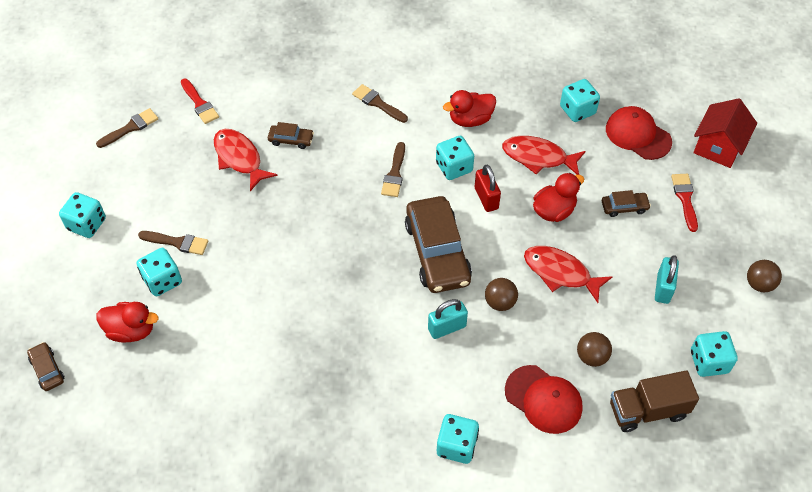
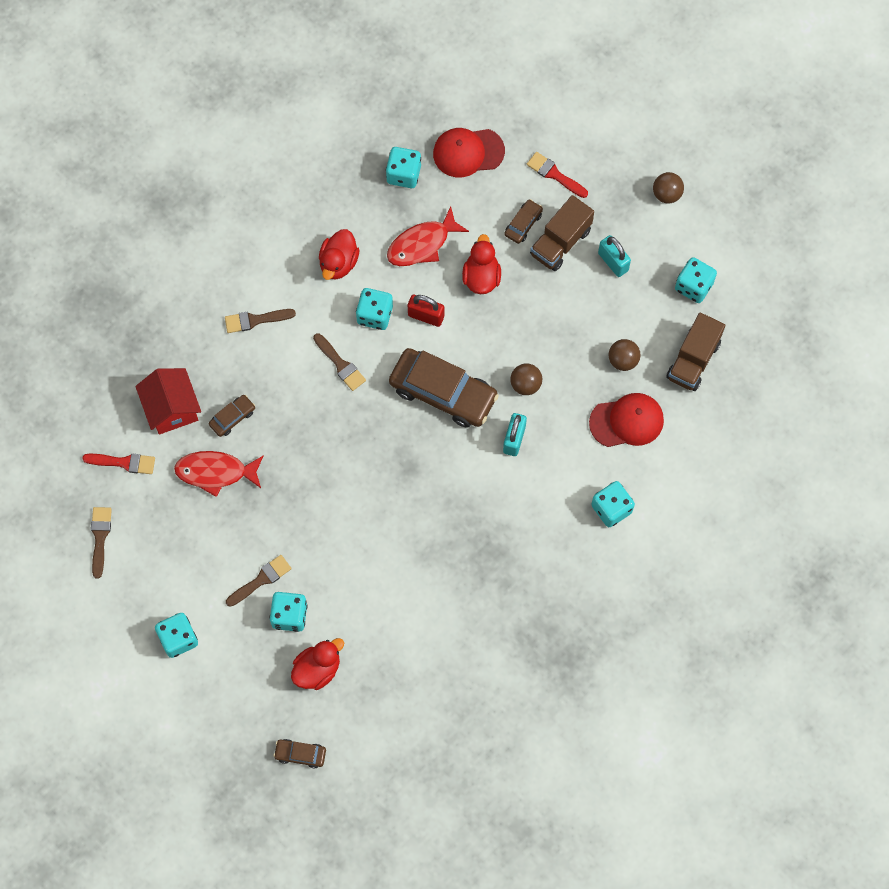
camera: 50 degrees left, 15 degrees up
red fish [524,246,612,303] -> none
red house [693,98,757,168] -> red house moved to [135,368,201,435]
none -> brown truck [530,195,594,271]

